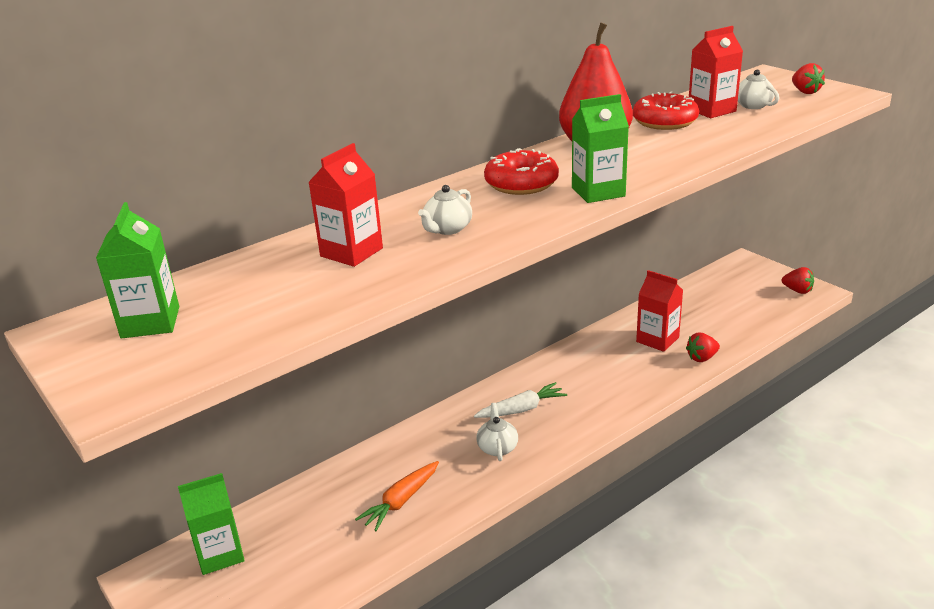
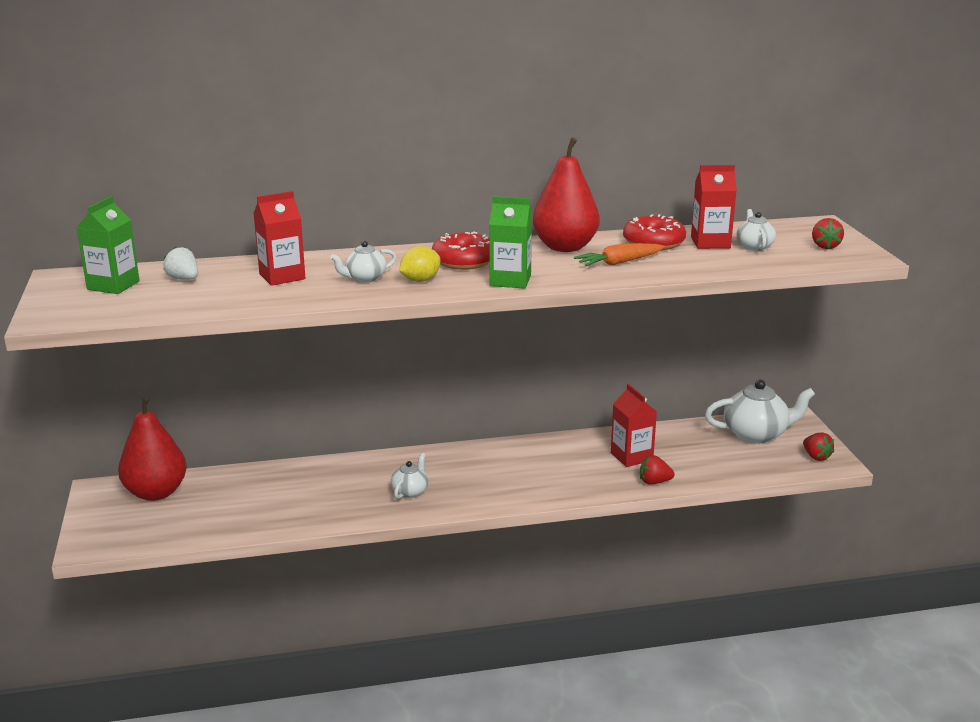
camera: 25 degrees right, 5 degrees down
green carton [178,473,245,575] -> red pear [118,396,187,501]
orange carrot [355,461,439,531] -> orange carrot moved to [574,243,665,266]
white carrot [474,382,567,418] -> none
none -> white strawberry [164,247,198,280]
none -> yellow lemon [399,246,441,282]
none -> white teapot [705,379,815,443]

